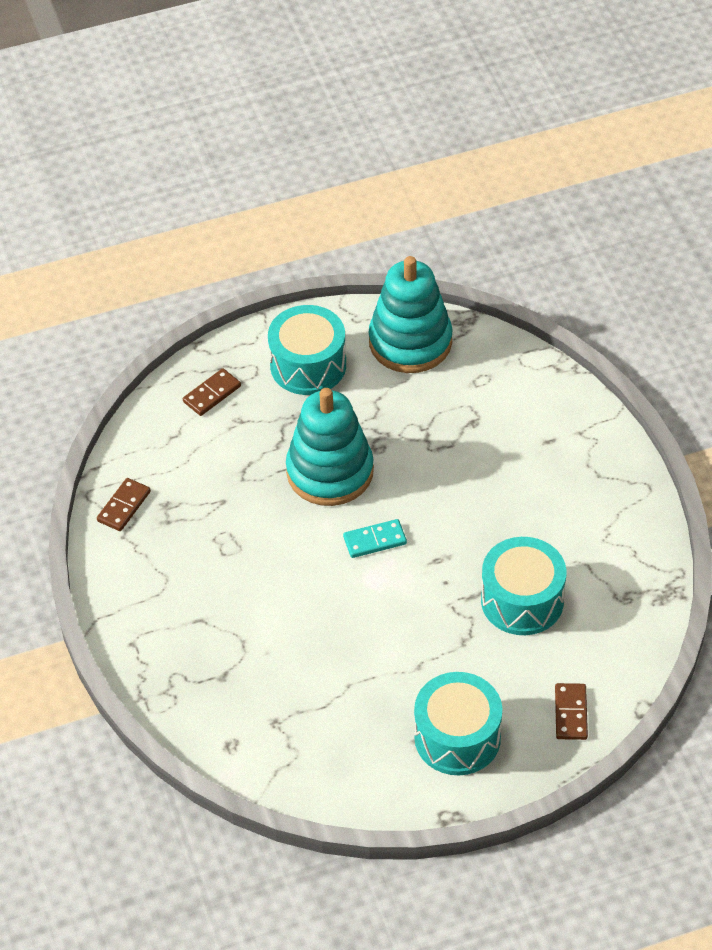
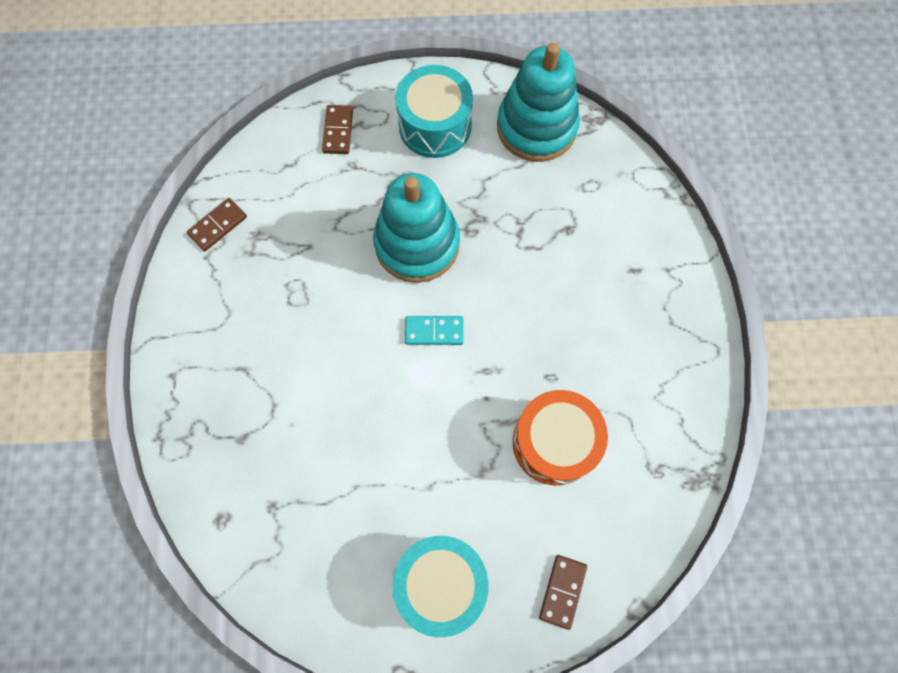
camera: 15 degrees right, 20 degrees up
brown domino [183,368,241,416] -> brown domino turned 60 degrees counterclockwise [322,105,353,154]
turquoise drum [481,537,566,635] -> orange drum [512,390,608,485]

